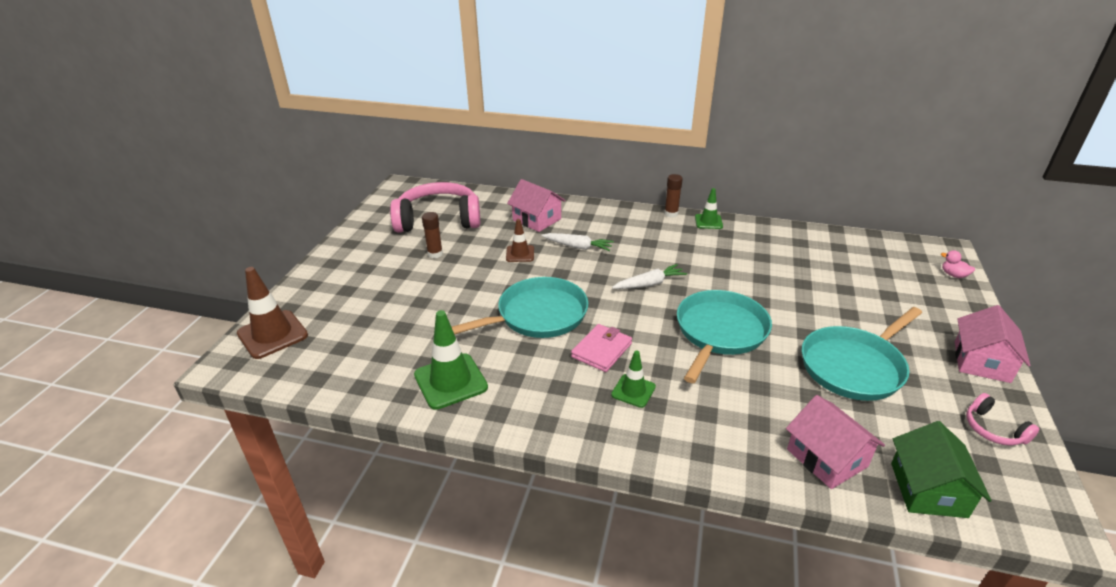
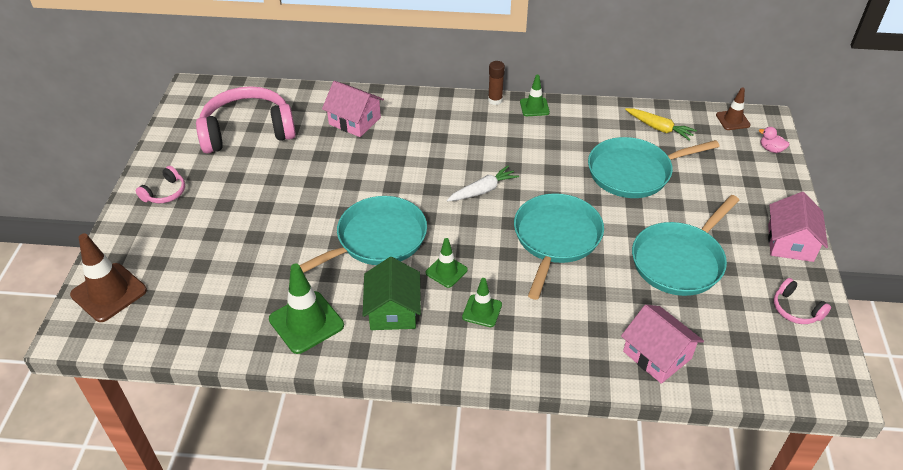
camera: 10 degrees left, 10 degrees up
brown glue stick [422,212,443,258] -> none
brown traffic cone [506,219,534,262] -> brown traffic cone moved to [716,87,751,130]
white carrot [541,233,614,251] -> none
pink wallet [571,324,632,372] -> green traffic cone [426,238,468,288]
green house [891,421,992,518] -> green house moved to [362,257,421,330]
none -> pink headphones [136,166,185,203]
none -> turquoise pan [588,137,720,198]
none -> yellow carrot [625,108,697,141]

